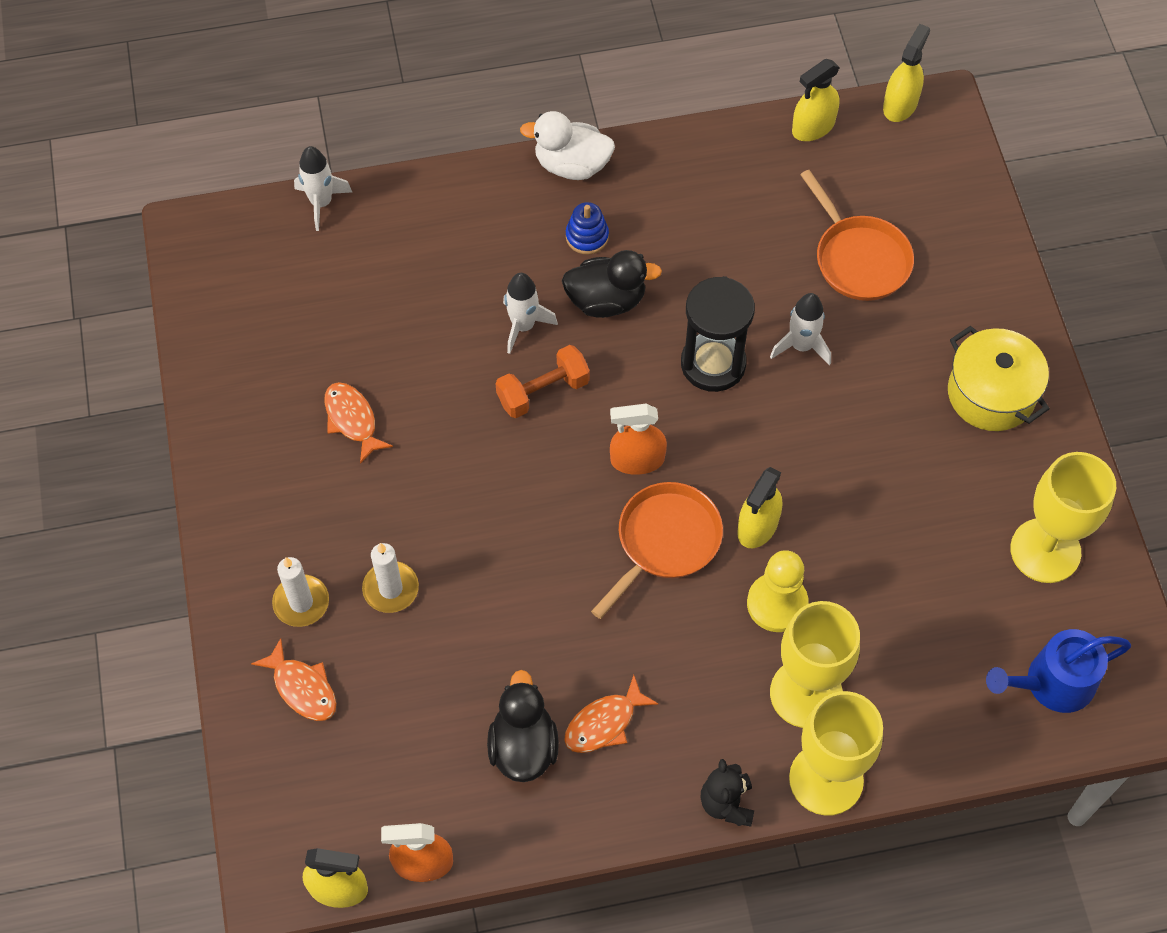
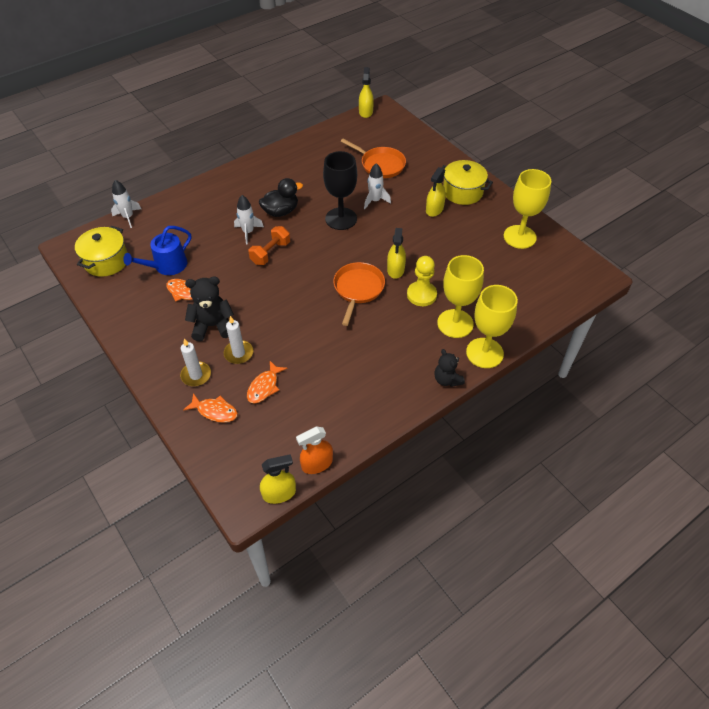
camera: 25 degrees left, 10 degrees down
black duck [487,670,559,782] -> none
white duck [520,111,615,180] -> none
orange fish [564,675,659,753] -> orange fish moved to [247,361,287,404]
blue stacking toy [566,202,609,255] -> none
orange spray bottle [610,404,667,475] -> none
black hourglass [681,276,755,392] -> black goblet [323,151,357,230]
yellow spray bottle [792,59,840,141] -> yellow spray bottle moved to [426,167,446,217]
blue watering can [986,629,1131,713] -> blue watering can moved to [123,226,191,275]
none -> yellow pot [75,226,128,277]
none -> black teddy bear [185,276,234,341]

